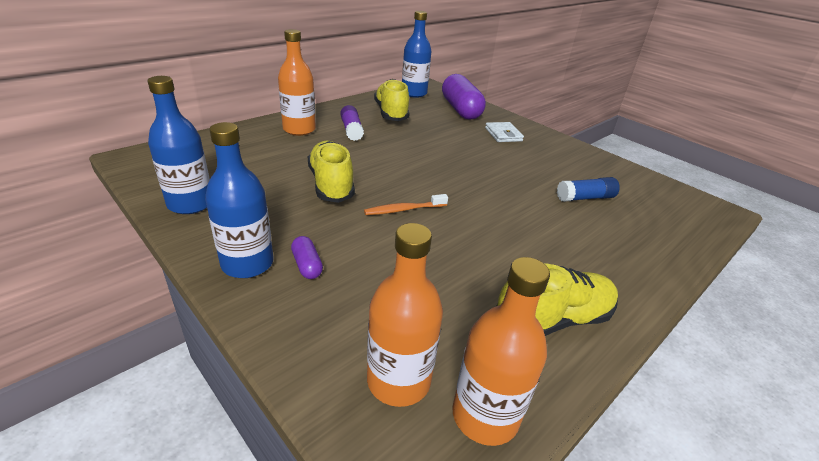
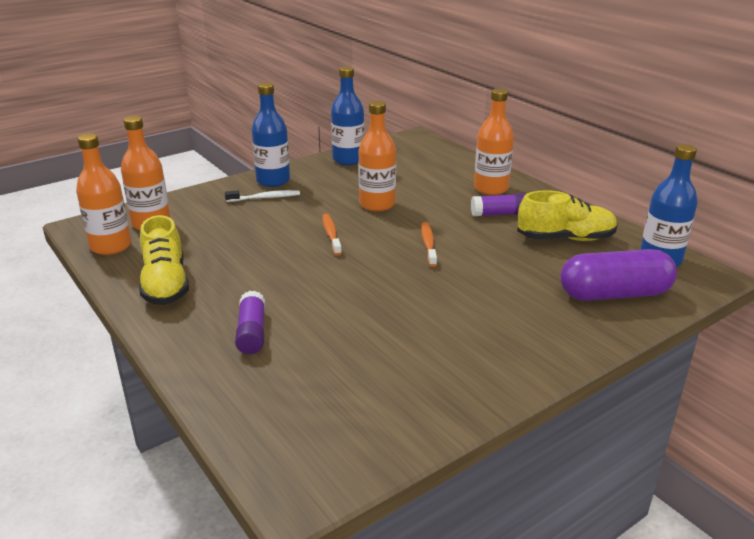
camera: 100 degrees right, 5 degrees down
purple capsule [291,236,323,279] -> white toothbrush [225,190,300,202]
yellow shoe [308,141,355,203] -> orange bottle [358,101,396,212]
white wallet [485,122,524,142] -> none
blue glue stick [557,177,620,202] -> none
none -> purple glue stick [235,291,265,354]
none -> orange toothbrush [421,222,437,267]

